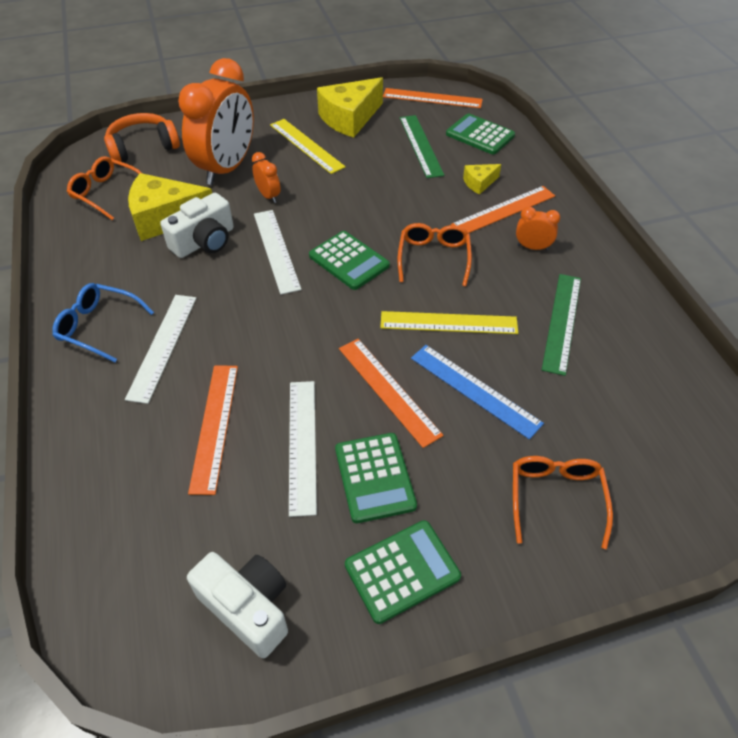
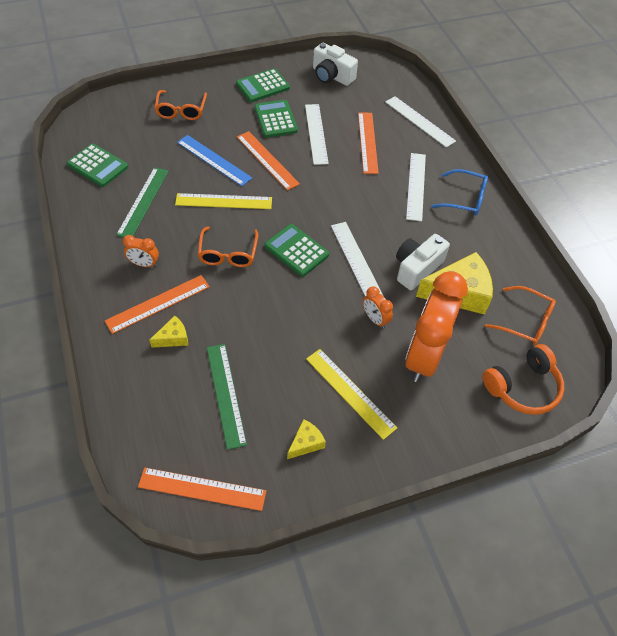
camera: 175 degrees right, 5 degrees up
yellow cheese [317,77,383,138] -> yellow cheese [287,419,326,459], size x0.49
green calculator [446,113,515,155] -> green calculator moved to [67,143,128,187]
none -> white ruler [385,96,456,148]

